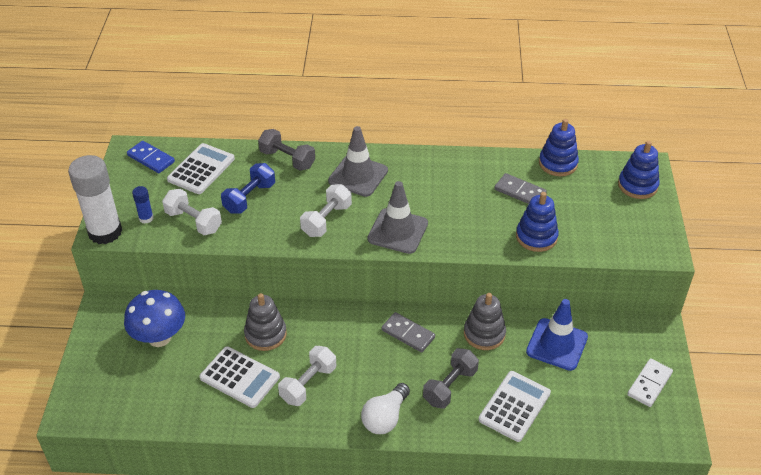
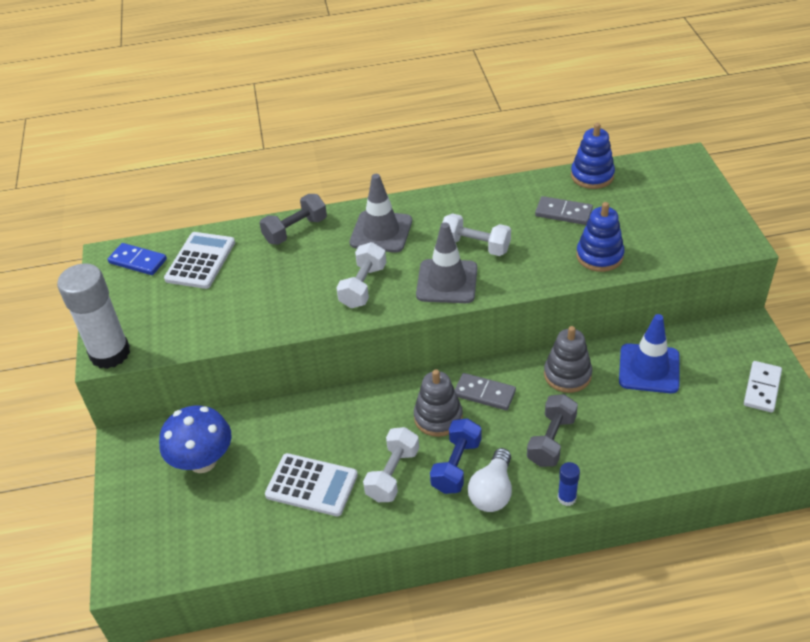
camera: 10 degrees left, 0 degrees up
blue glue stick [132,186,154,224] -> blue glue stick moved to [558,462,580,506]
white dumbbell [162,189,222,235] -> white dumbbell moved to [442,213,511,256]
blue dumbbell [221,163,275,214] -> blue dumbbell moved to [430,418,481,494]
grey stacking toy [244,293,287,351] -> grey stacking toy moved to [414,369,463,437]
grey dumbbell [258,129,315,171] -> grey dumbbell turned 60 degrees counterclockwise [260,194,327,245]
white calculator [478,371,551,442] -> none
blue stacking toy [618,141,660,199] -> none

